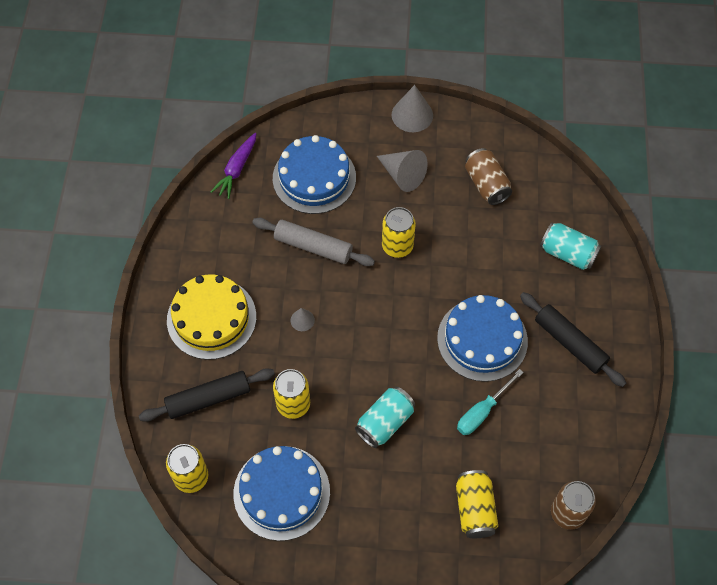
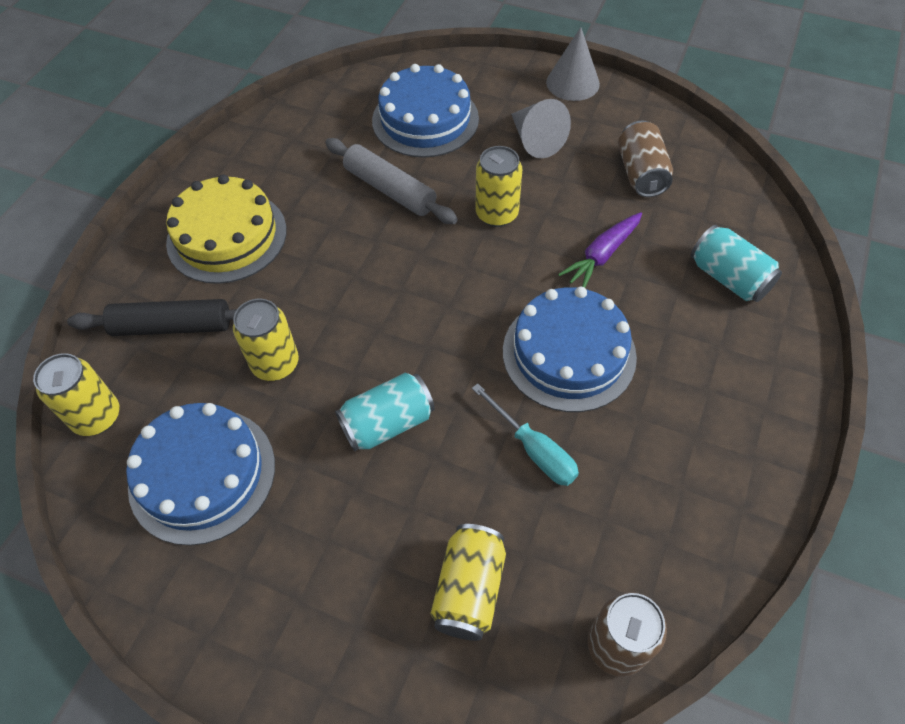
camera: 20 degrees right, 5 degrees down
purple carrot [211,133,257,199] -> purple carrot moved to [558,212,642,288]
grey cone [291,308,315,331] -> none
turquoise screwdriver [457,369,524,435] -> turquoise screwdriver turned 105 degrees counterclockwise [472,383,579,486]
black rolling pin [520,292,626,387] -> none

